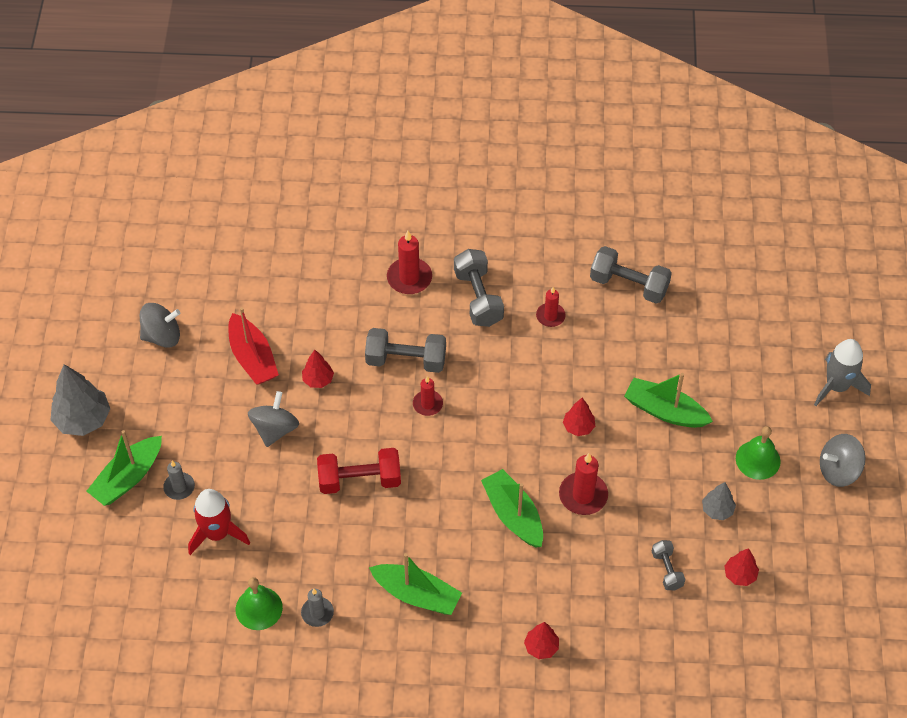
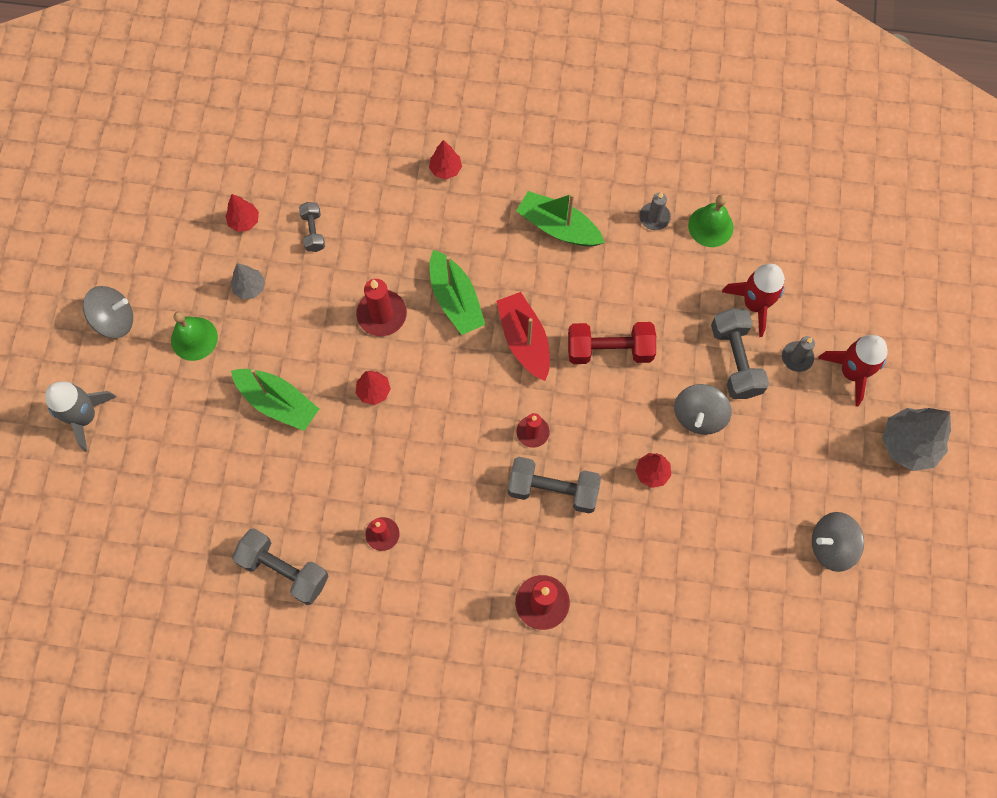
camera: 175 degrees left, 15 degrees up
green boat [87,430,162,506] -> red rocket [818,335,888,407]
red boat [228,307,279,385] -> red boat moved to [497,292,550,381]
grey dumbbell [454,249,504,327] -> grey dumbbell moved to [711,308,769,399]

